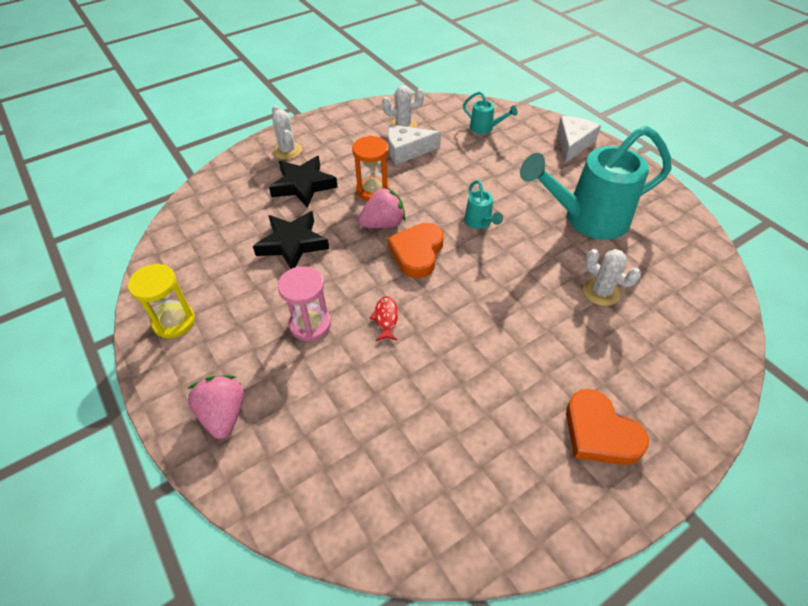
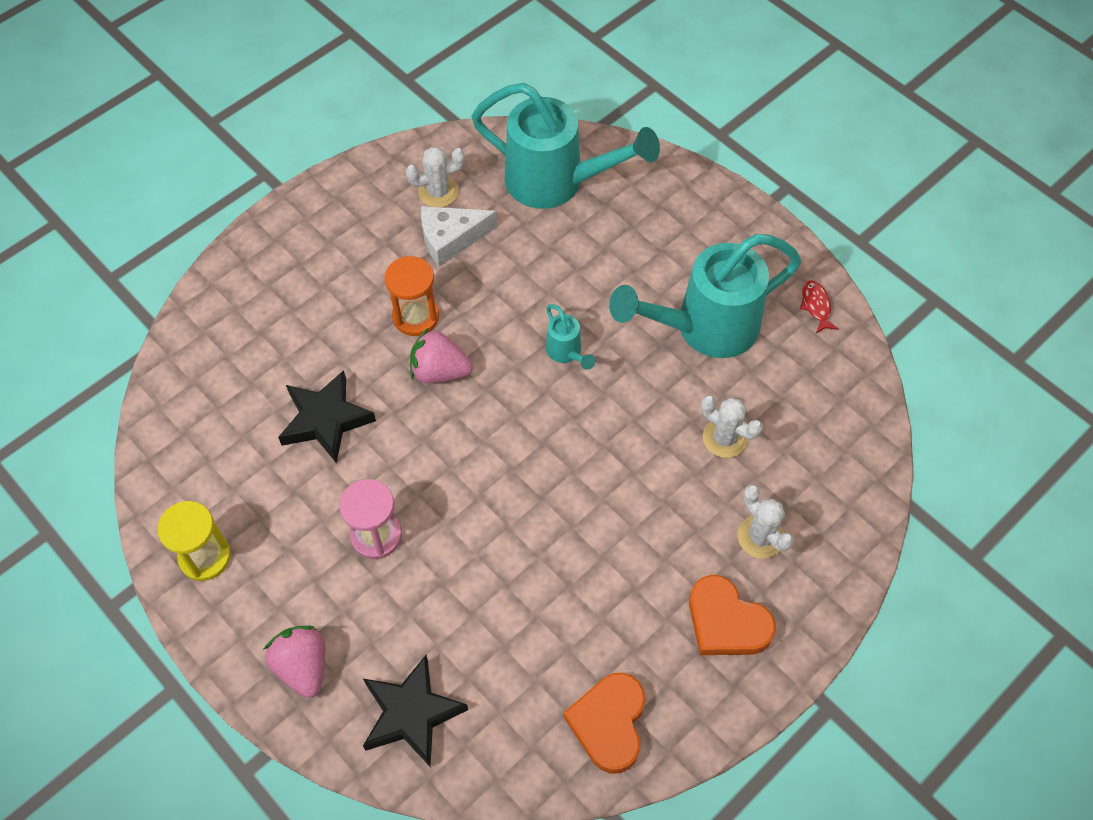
camera: 10 degrees left, 10 degrees up
black star [269,156,338,208] -> black star moved to [363,655,468,767]
white cactus [272,105,302,160] -> white cactus moved to [738,485,794,559]
pink strawberry [358,187,406,228] -> pink strawberry turned 135 degrees counterclockwise [410,327,473,383]
red fish [370,296,398,341] -> red fish moved to [800,280,839,333]
orange heart [387,223,444,278] -> orange heart moved to [564,673,646,774]
turquoise watering can [463,91,517,134] -> turquoise watering can [471,83,660,209], size x2.32
white cheese [557,116,601,163] -> none

